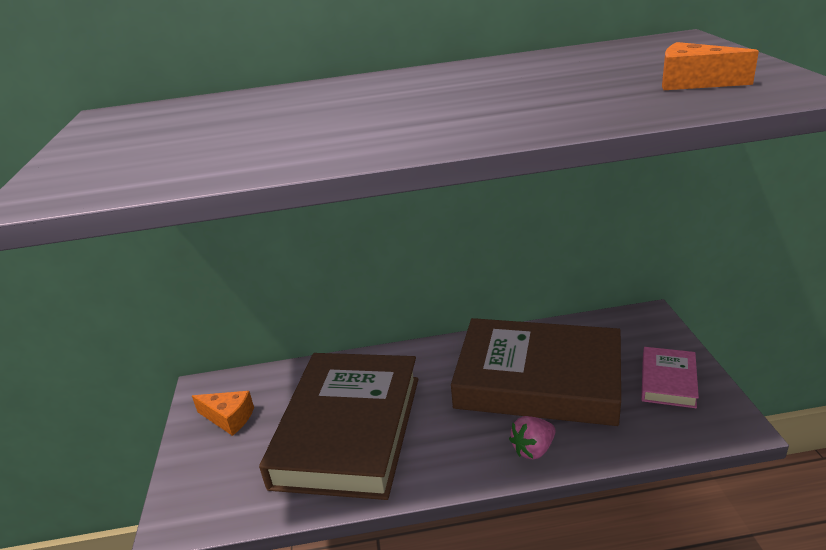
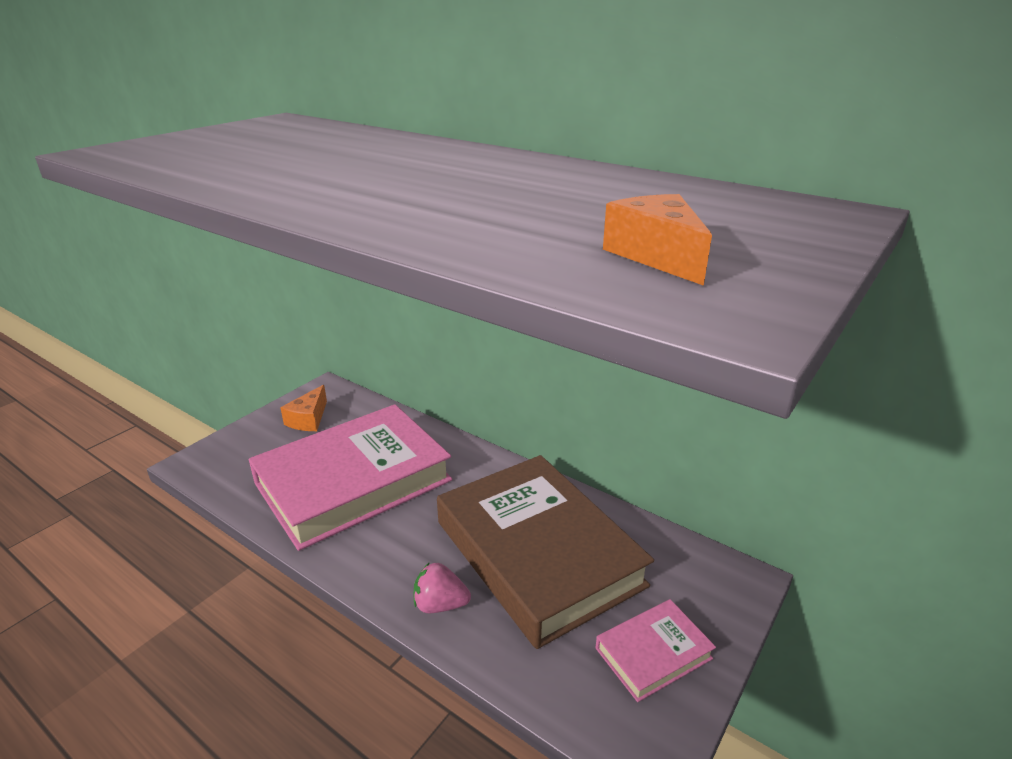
camera: 40 degrees right, 0 degrees up
orange cheese [192,391,254,436] -> orange cheese turned 45 degrees clockwise [280,385,327,431]
brown book [259,353,418,500] -> pink book [249,404,452,551]

